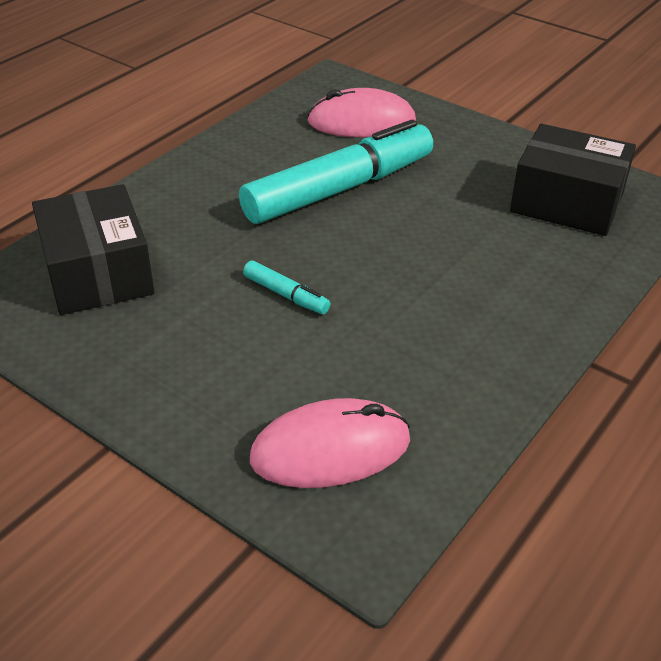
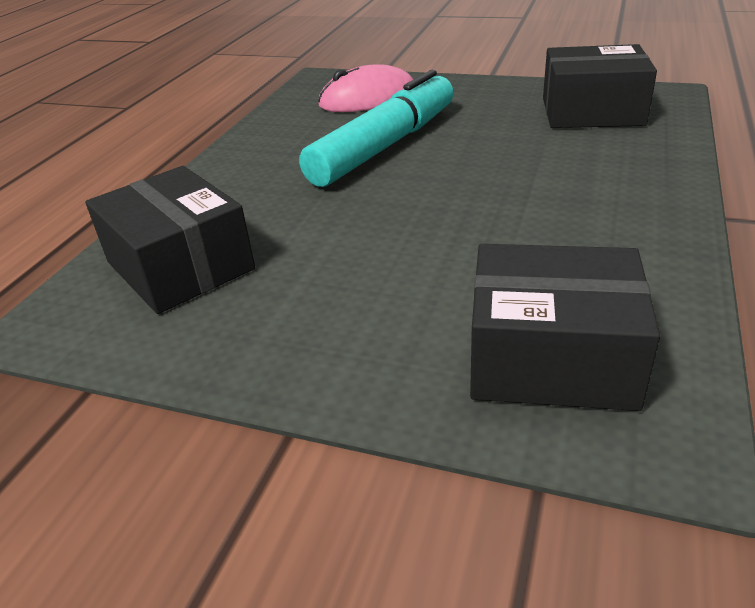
camera: 15 degrees left, 5 degrees down
turquoise marker [243,261,330,314] -> none
pink mouse [250,398,410,488] -> black box [470,244,661,411]

